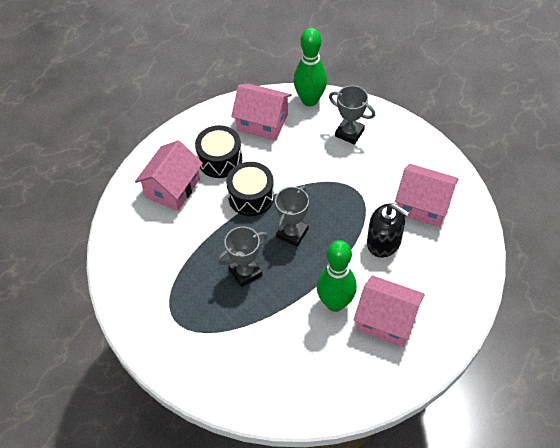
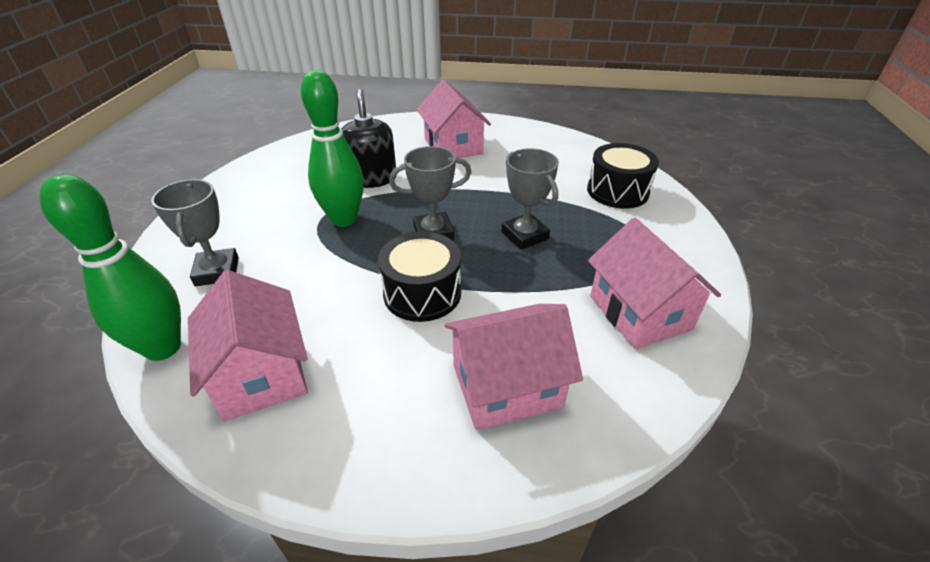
camera: 135 degrees left, 15 degrees down
black drum [195,125,242,178] -> black drum moved to [587,143,659,209]
grey trophy [218,227,268,287] -> grey trophy turned 45 degrees clockwise [501,148,559,250]
green bowling pin [317,240,357,312] -> green bowling pin moved to [301,70,364,227]
pink house [395,164,459,227] -> pink house moved to [588,218,721,349]

